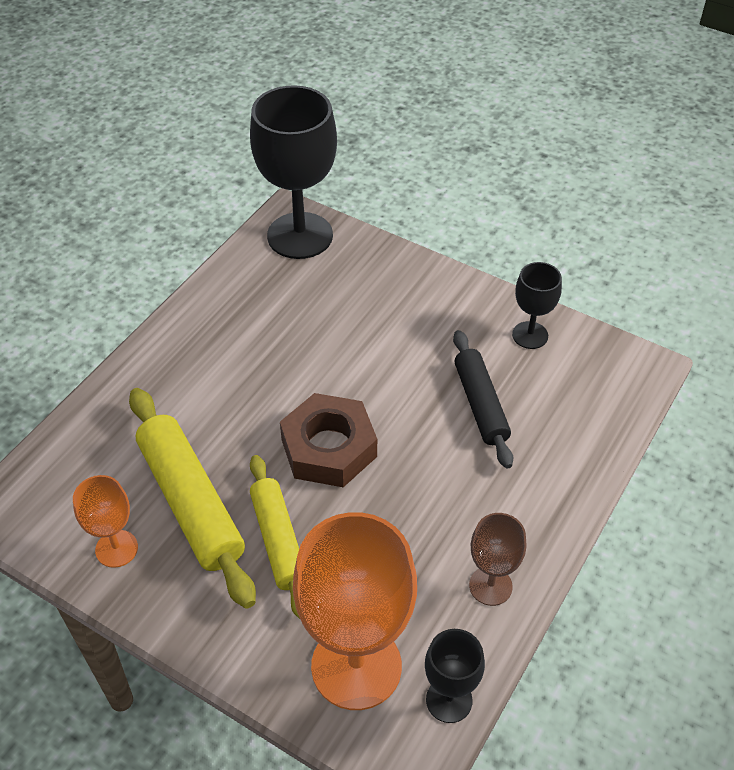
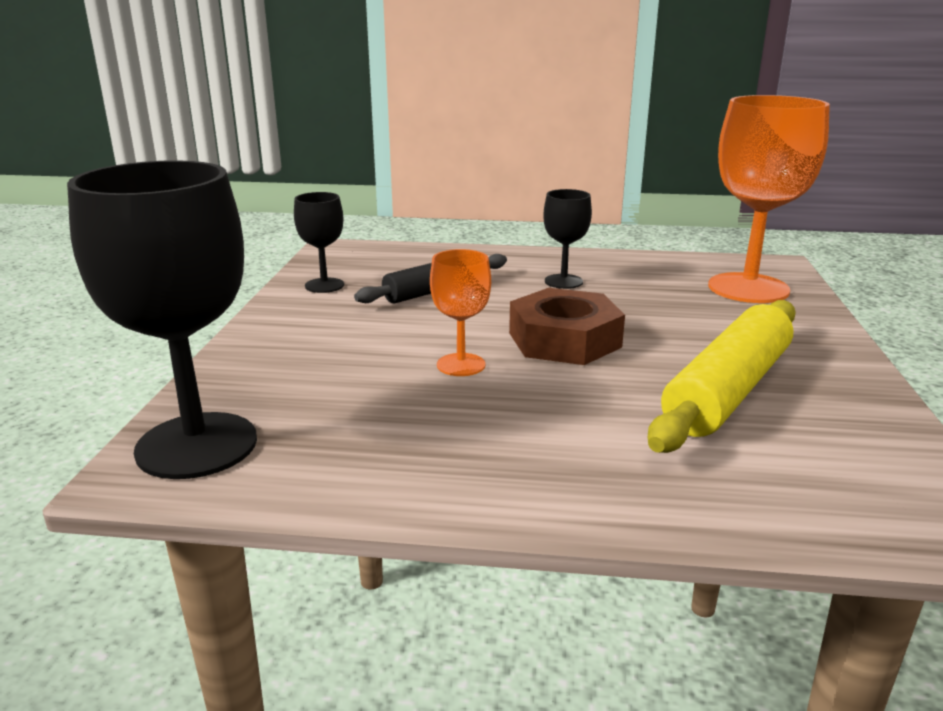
camera: 115 degrees left, 25 degrees down
orange goblet [73,475,138,568] -> orange goblet moved to [430,249,491,376]
yellow rolling pin [250,455,300,619] -> none
black goblet [425,629,485,723] -> black goblet moved to [543,189,592,289]
brown goblet [469,513,527,606] -> none

